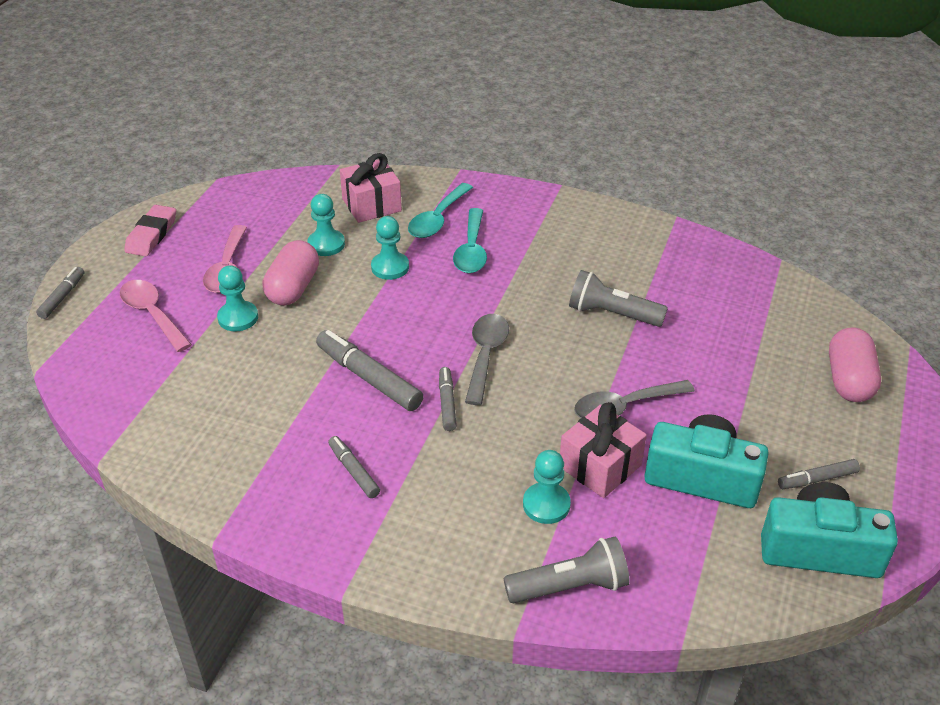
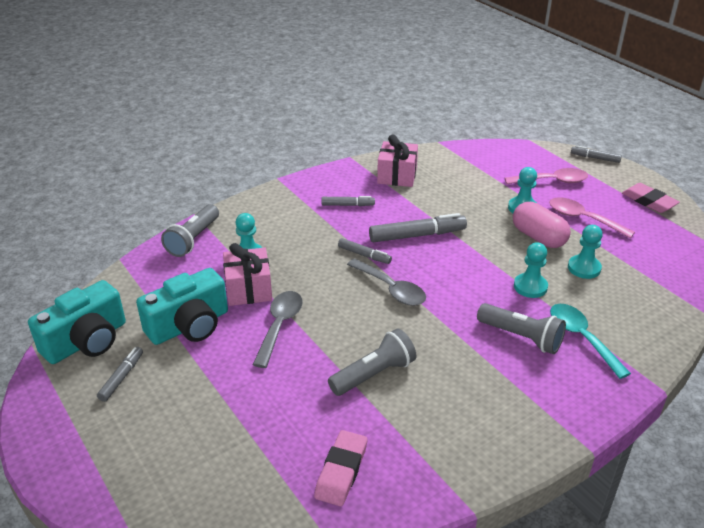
camera: 125 degrees right, 5 degrees down
grey marker [36,267,84,319] -> grey marker turned 150 degrees clockwise [571,145,622,163]
pink gift [340,153,402,223] -> pink gift moved to [377,134,418,187]
turquoise spoon [453,208,487,273] -> grey flashlight [477,303,566,354]
pink capsule [829,328,881,402] -> none
none -> pink eraser [314,430,367,506]

